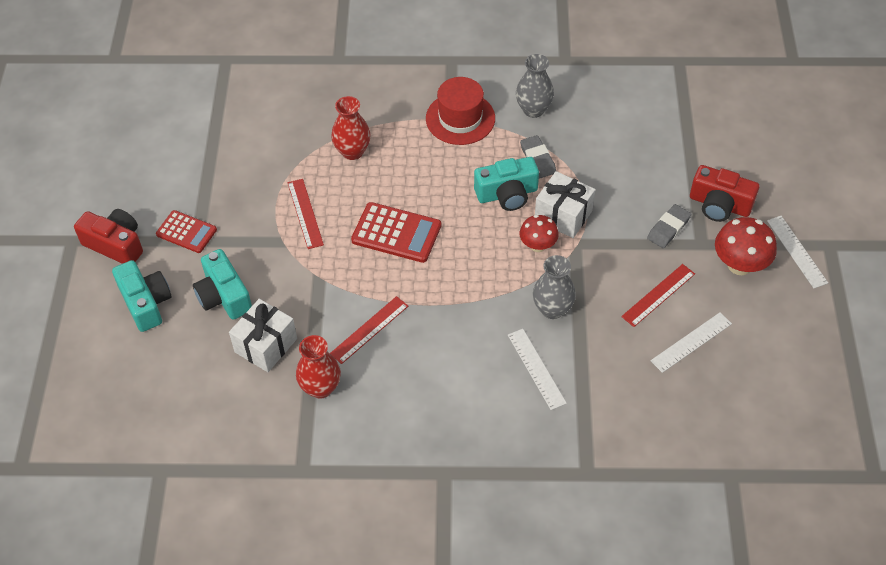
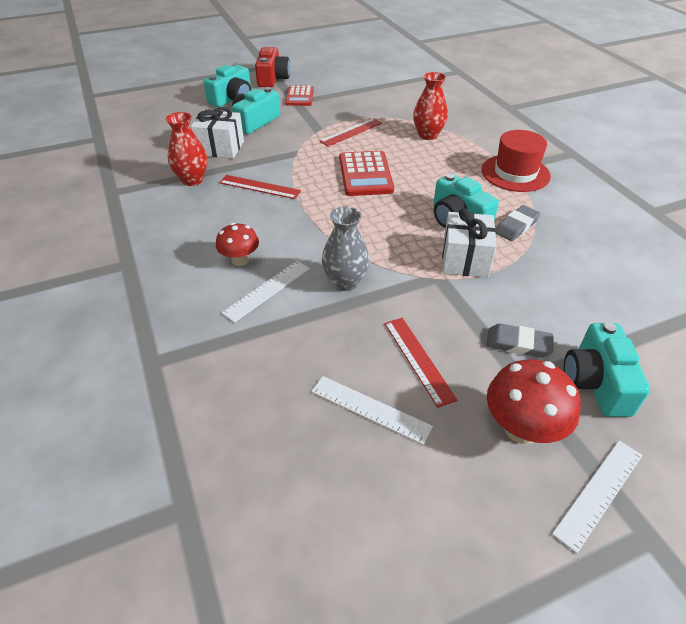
camera: 65 degrees right, 10 degrees down
grey vase [516,54,554,118] -> none
red mushroom [520,215,559,252] -> red mushroom moved to [216,223,259,266]
red ruler [621,264,695,327] -> red ruler turned 45 degrees clockwise [384,318,458,408]
red camera [690,165,759,222] -> turquoise camera [564,322,650,417]

